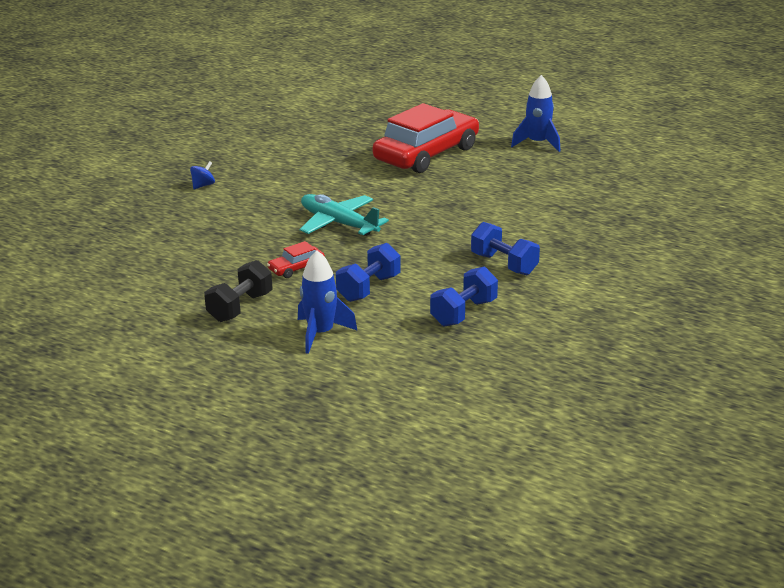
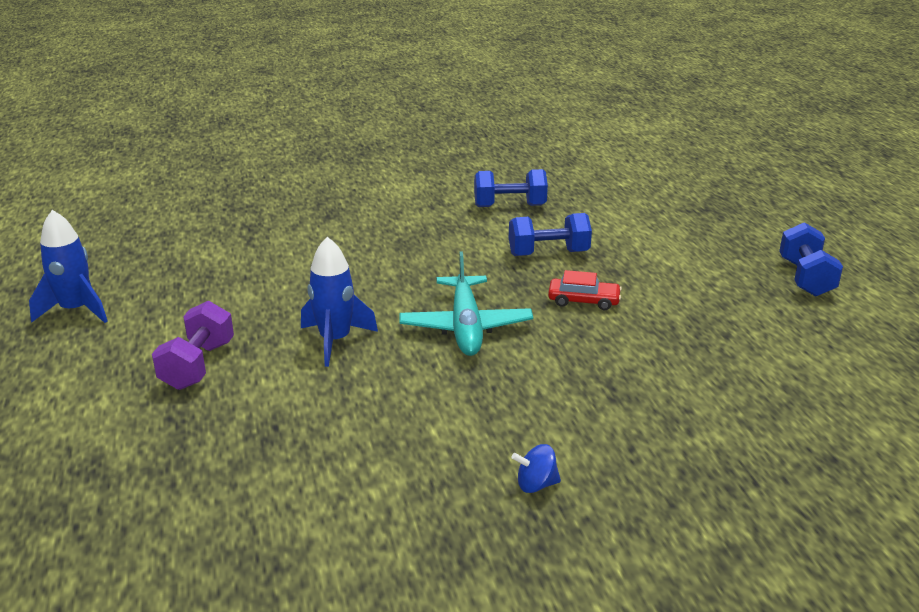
camera: 135 degrees left, 0 degrees up
black dumbbell [204,260,273,322] -> none
blue rocket [298,250,358,354] -> blue rocket moved to [301,237,378,367]
red car [373,103,479,173] -> purple dumbbell [152,301,234,390]
blue dumbbell [471,222,540,275] -> blue dumbbell moved to [779,222,843,296]

